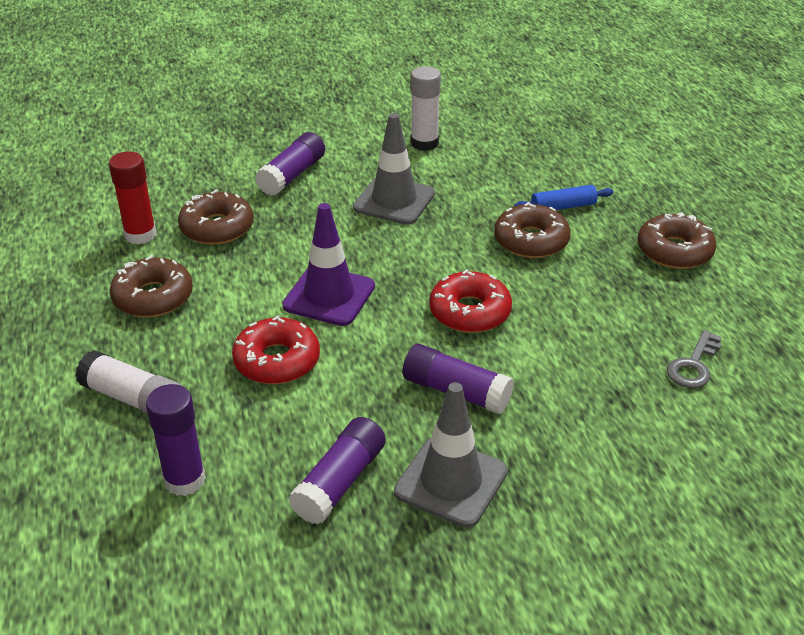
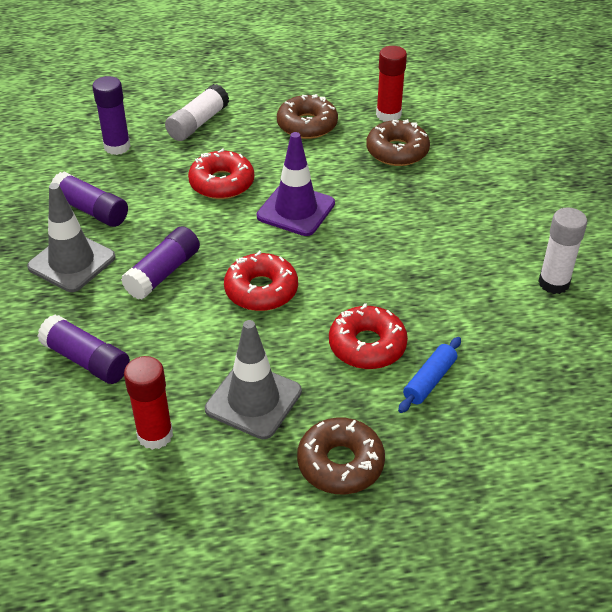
camera: 95 degrees right, 5 degrees up
purple glue stick [255,132,325,196] -> purple glue stick moved to [38,314,130,384]
grey traffic cone [353,113,435,225] -> grey traffic cone moved to [205,320,302,439]
brown donut [494,202,571,258] -> red donut [329,303,408,369]
blue rolling pin [514,185,614,210] -> blue rolling pin turned 45 degrees clockwise [398,337,461,413]
grey key [667,330,721,388] -> red glue stick [124,356,173,450]

